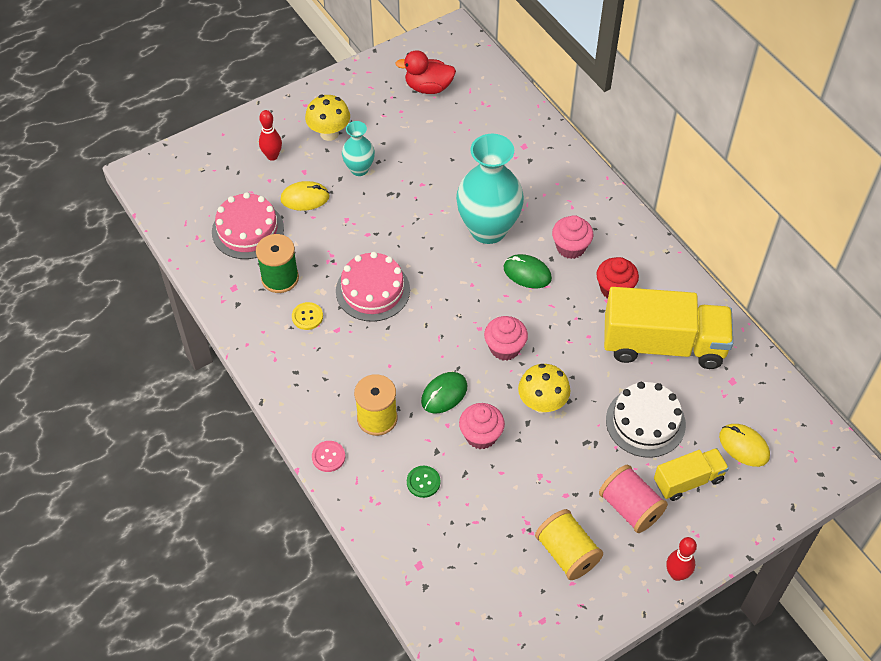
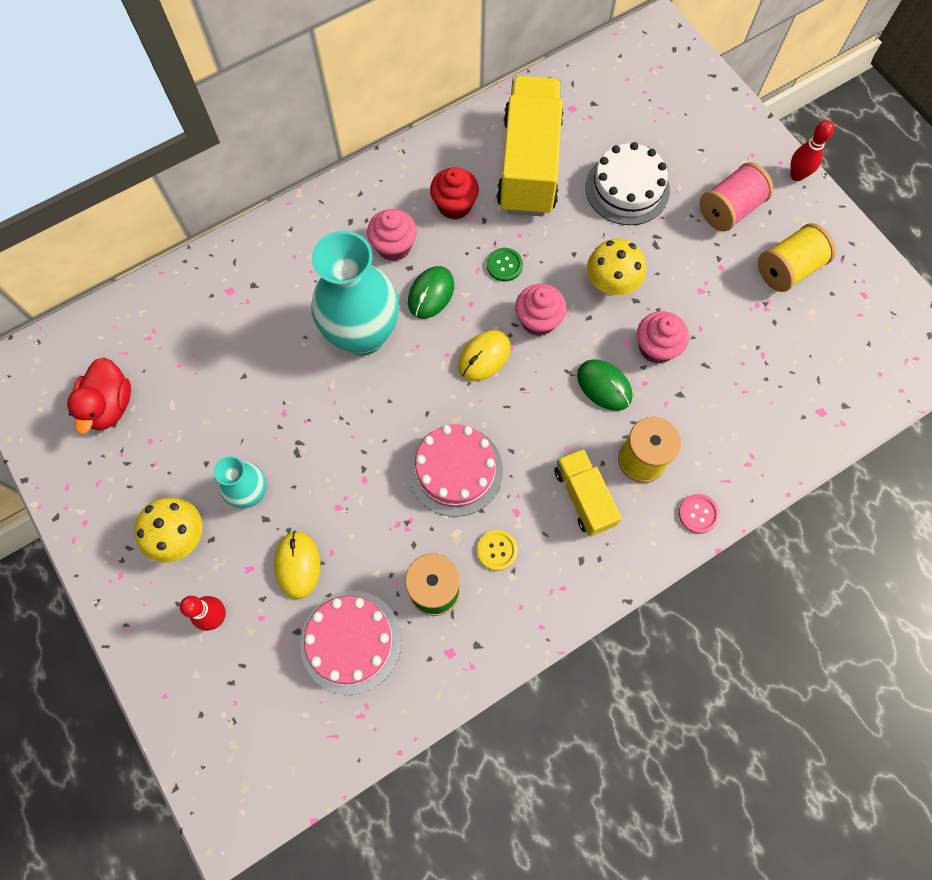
camera: 90 degrees left, 15 degrees up
green button [407,466,440,498] -> green button moved to [487,248,523,282]
yellow truck [654,448,729,501] -> yellow truck moved to [554,449,622,537]
yellow mouse [719,424,770,467] -> yellow mouse moved to [458,330,511,381]

